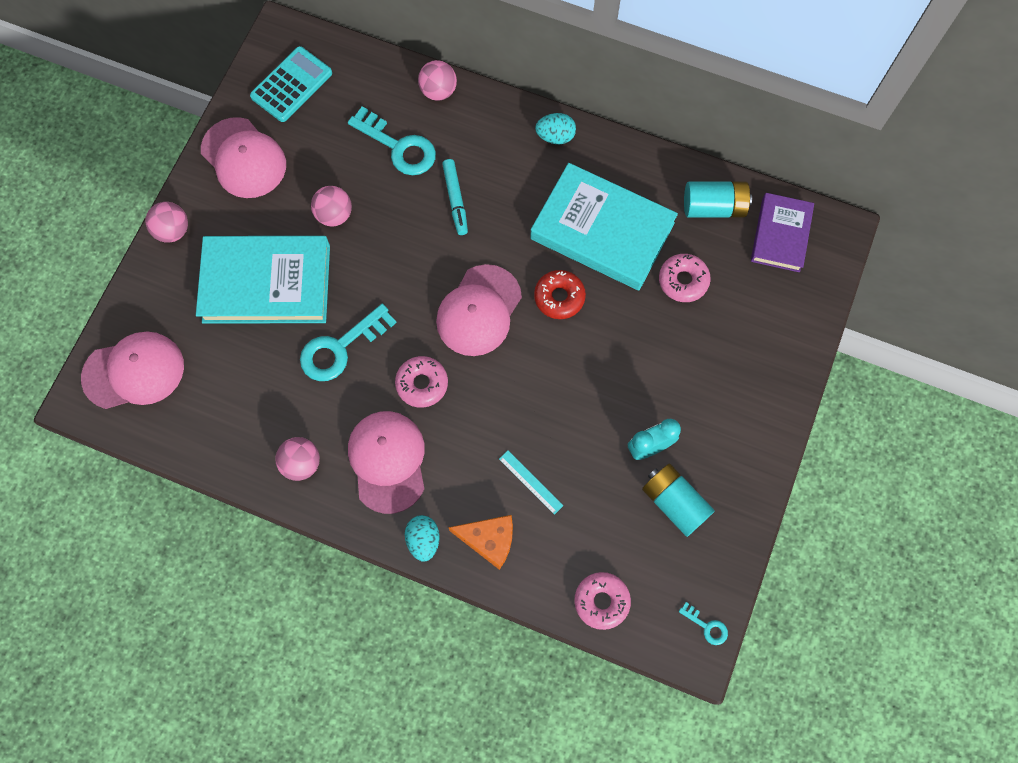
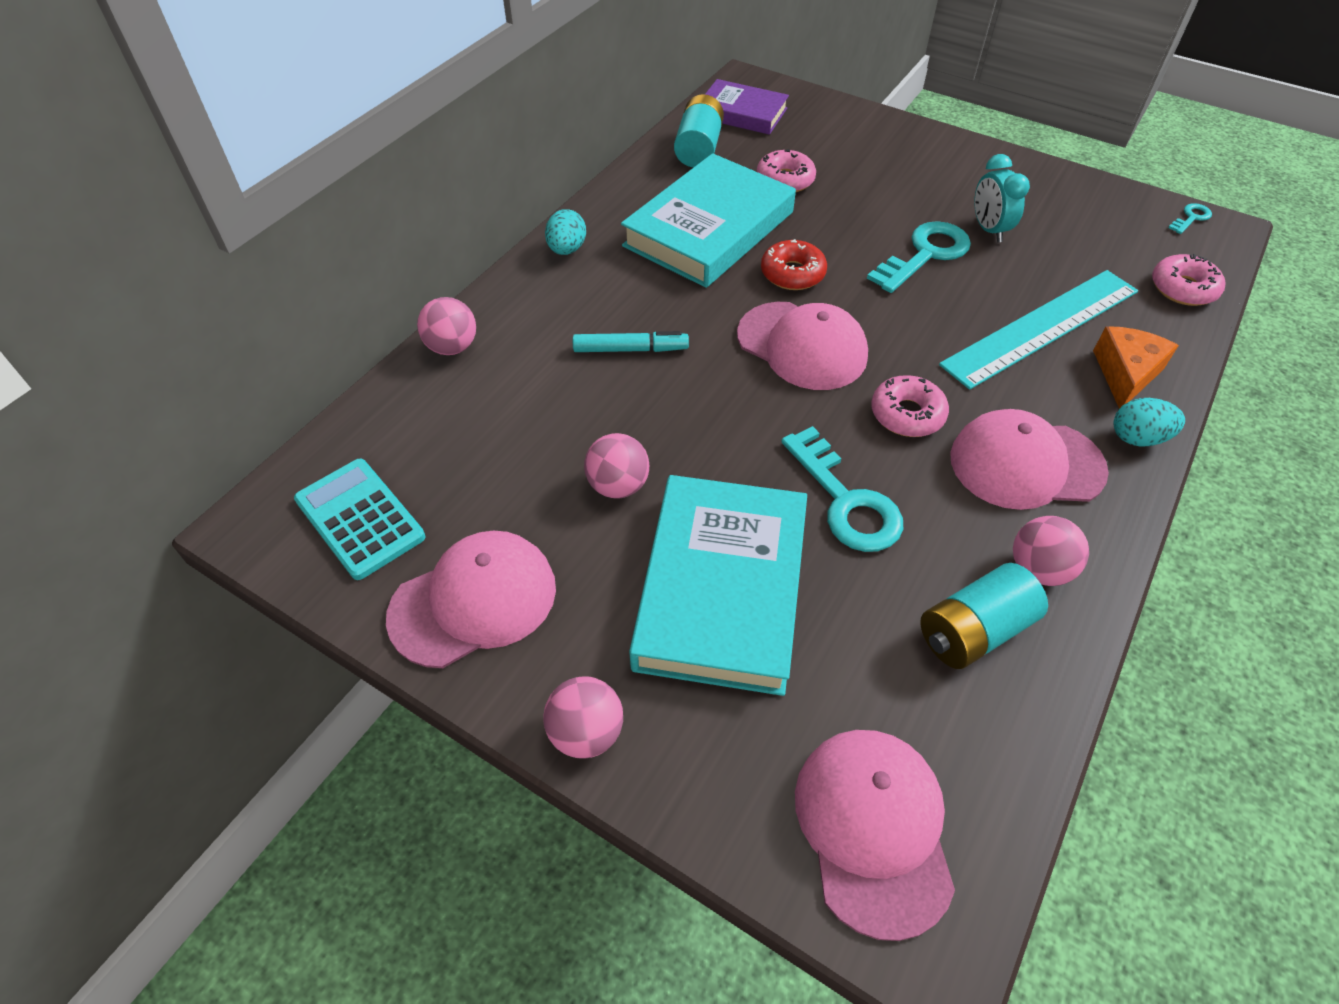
camera: 80 degrees left, 20 degrees down
turquoise key [348,106,436,175] -> turquoise key moved to [867,221,971,293]
turquoise ruler [499,451,564,515] -> turquoise ruler [939,270,1138,390], size x2.44
turquoise battery [642,463,715,537] -> turquoise battery moved to [920,563,1048,669]

